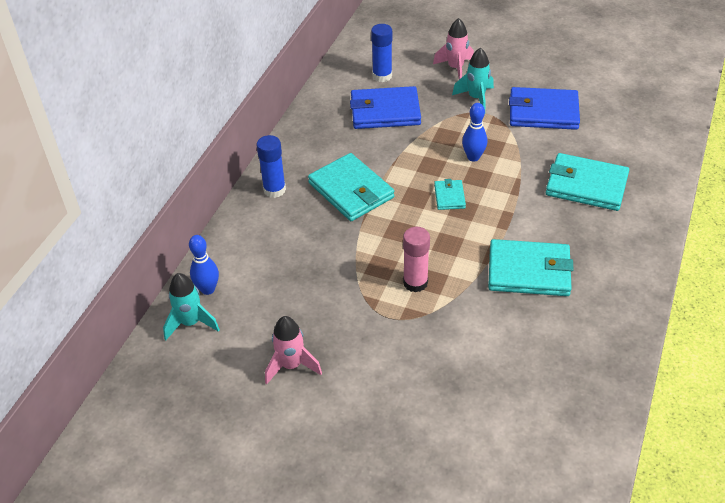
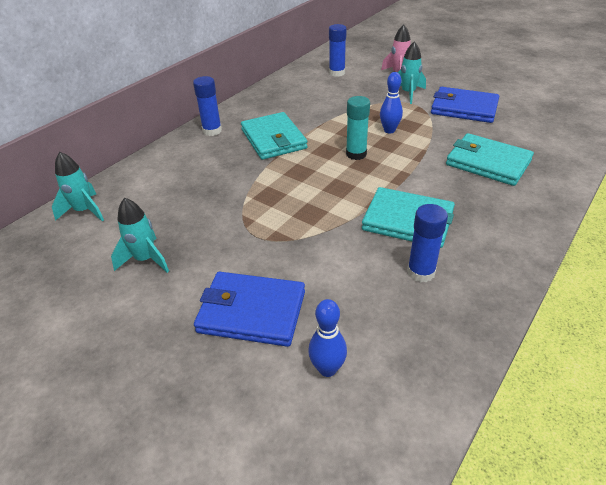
camera: 15 degrees right, 5 degrees down
blue bowling pin [189,235,219,295] -> blue bowling pin moved to [308,299,347,377]
pink rocket [265,316,322,384] -> turquoise rocket [111,198,169,273]
blue wallet [350,86,421,129] -> blue wallet moved to [194,272,305,347]
pink glue stick [403,227,430,293] -> none
turquoise wallet [434,179,466,210] -> turquoise glue stick [346,96,370,160]
none -> blue glue stick [407,204,448,282]

